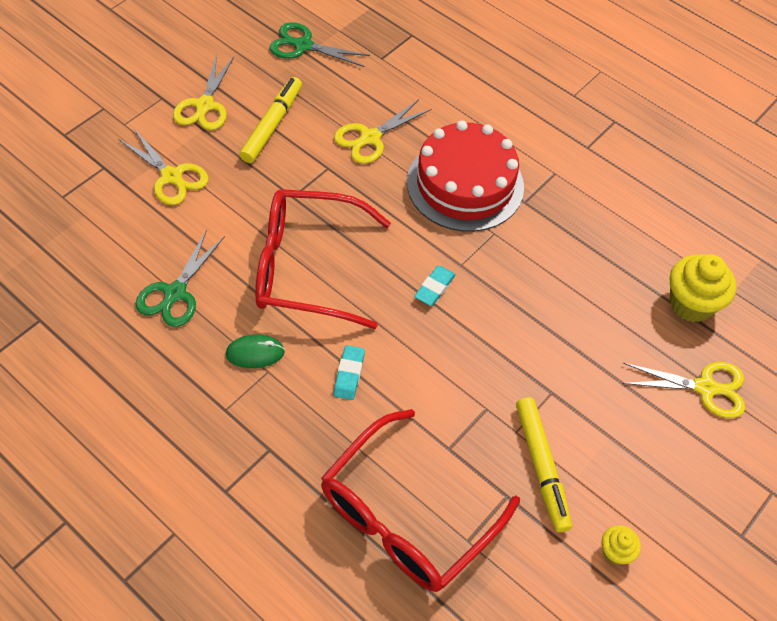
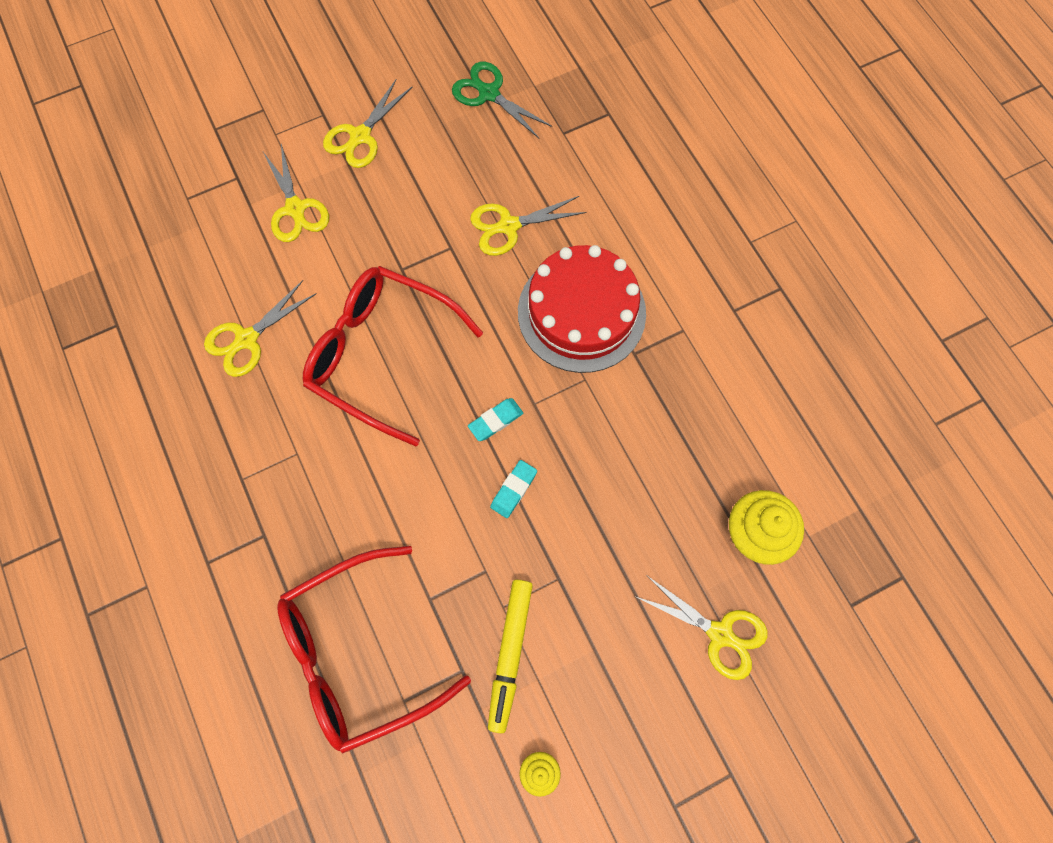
camera: 25 degrees right, 15 degrees up
green scissors [136,230,225,327] -> yellow scissors [204,280,316,377]
green mouse [226,334,285,368] -> none
yellow marker [239,77,302,163] -> none
turquoise eraser [334,345,365,400] -> turquoise eraser moved to [490,460,537,518]

